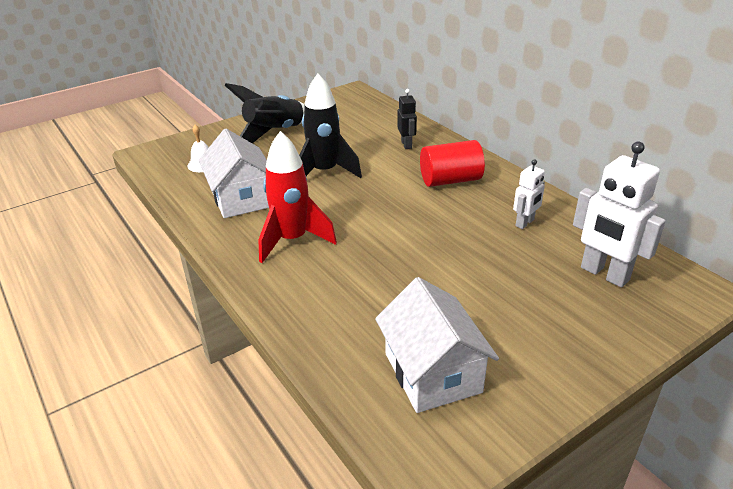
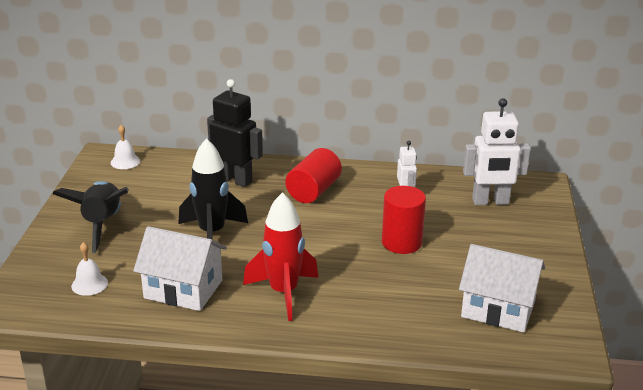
camera: 50 degrees left, 5 degrees down
black robot [397,89,417,149] -> black robot [207,79,263,187], size x1.83
none -> white bell [111,125,140,169]
none -> red cylinder [382,186,426,254]

